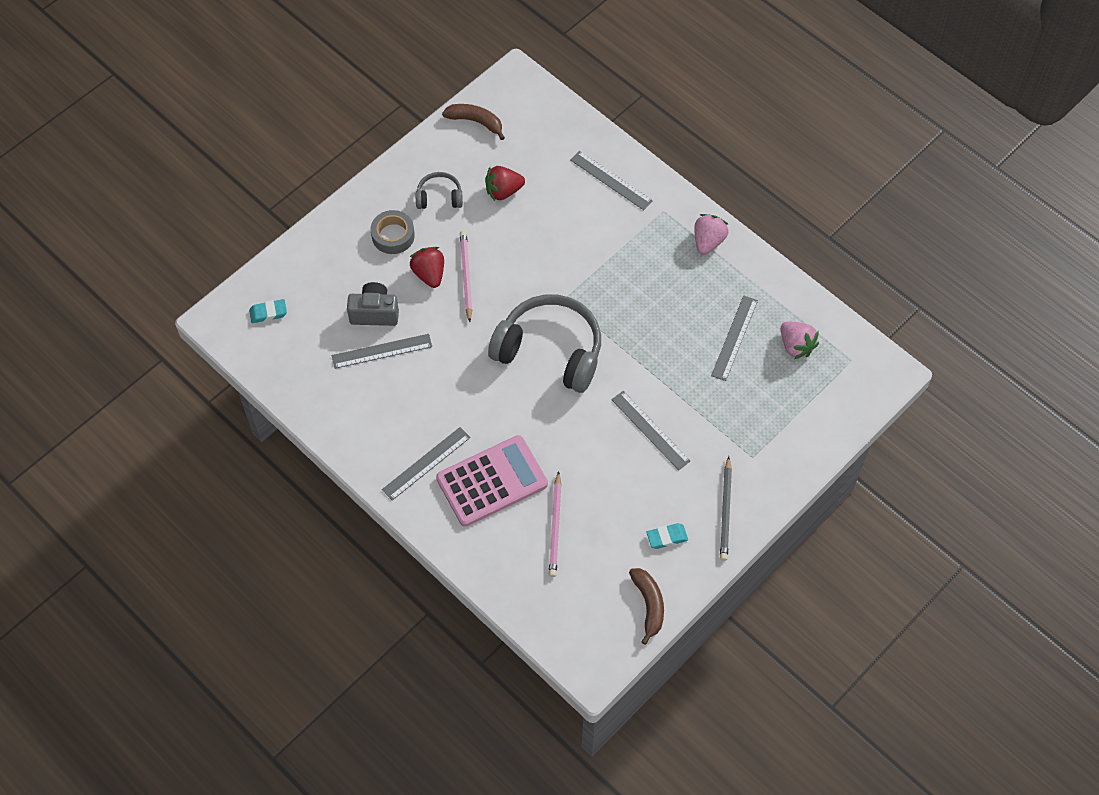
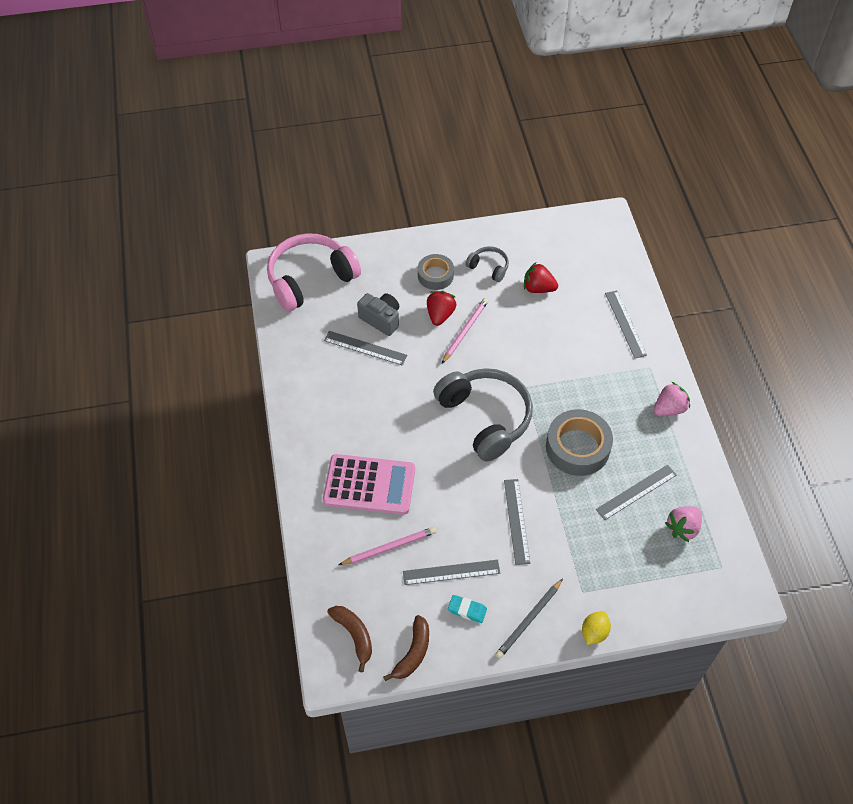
camera: 35 degrees right, 5 degrees down
turquoise eraser [249,299,287,323] -> pink headphones [267,233,361,312]
grey ruler [382,427,471,501] -> grey ruler moved to [403,560,500,585]
brown banana [442,104,505,140] -> brown banana moved to [327,606,372,672]
pink pencil [549,471,562,577] -> pink pencil turned 150 degrees counterclockwise [339,527,436,565]
pink strawberry [781,322,819,359] -> pink strawberry turned 45 degrees clockwise [665,506,702,542]
none -> grey tape [546,409,613,476]
none -> yellow lemon [582,611,611,645]

